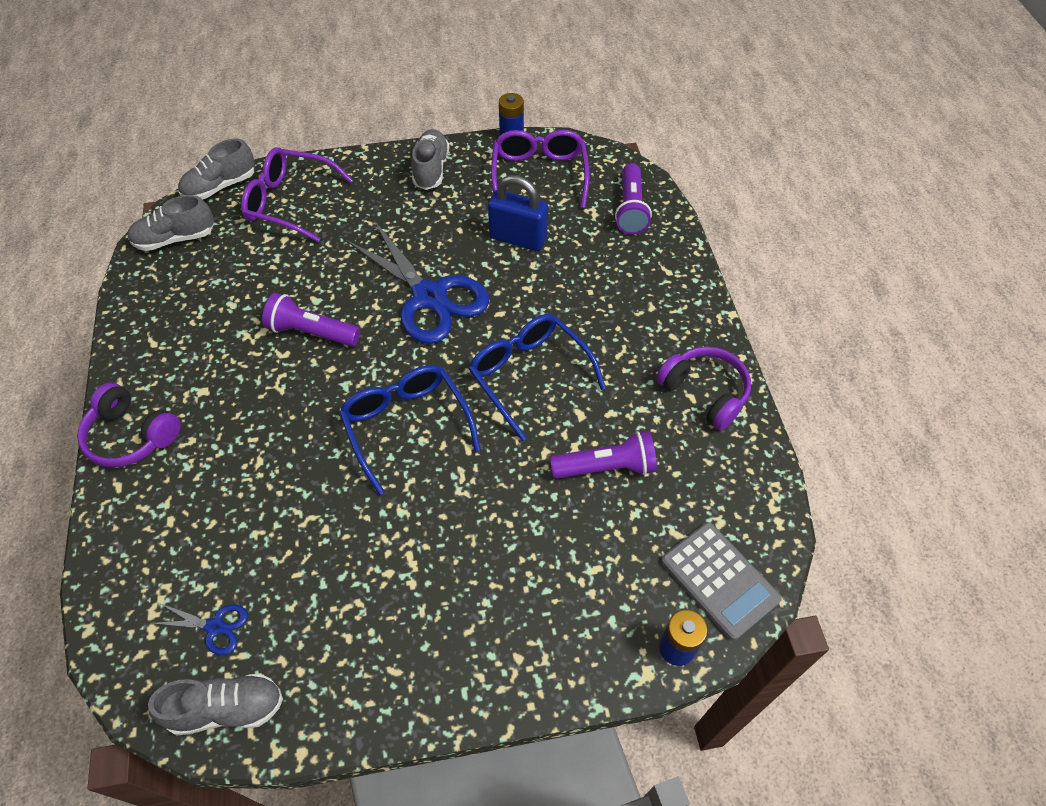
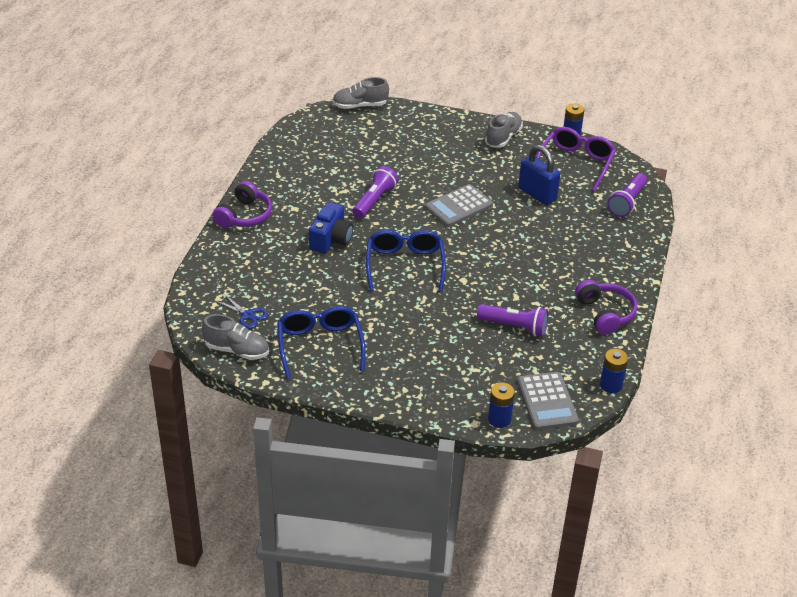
camera: 25 degrees right, 15 degrees down
purple headphones [77,383,181,468] -> purple headphones turned 120 degrees counterclockwise [212,181,272,228]
grey shoe [127,195,214,251] -> none
purple glasses [241,147,353,242] -> none
purple flashlight [262,293,360,347] -> purple flashlight turned 75 degrees clockwise [352,166,399,218]
blue scissors [346,222,489,344] -> grey calculator [425,184,493,227]
blue glasses [469,314,606,441] -> blue glasses moved to [277,306,366,379]
none -> blue camera [309,202,353,253]
none -> blue battery [600,349,628,393]

